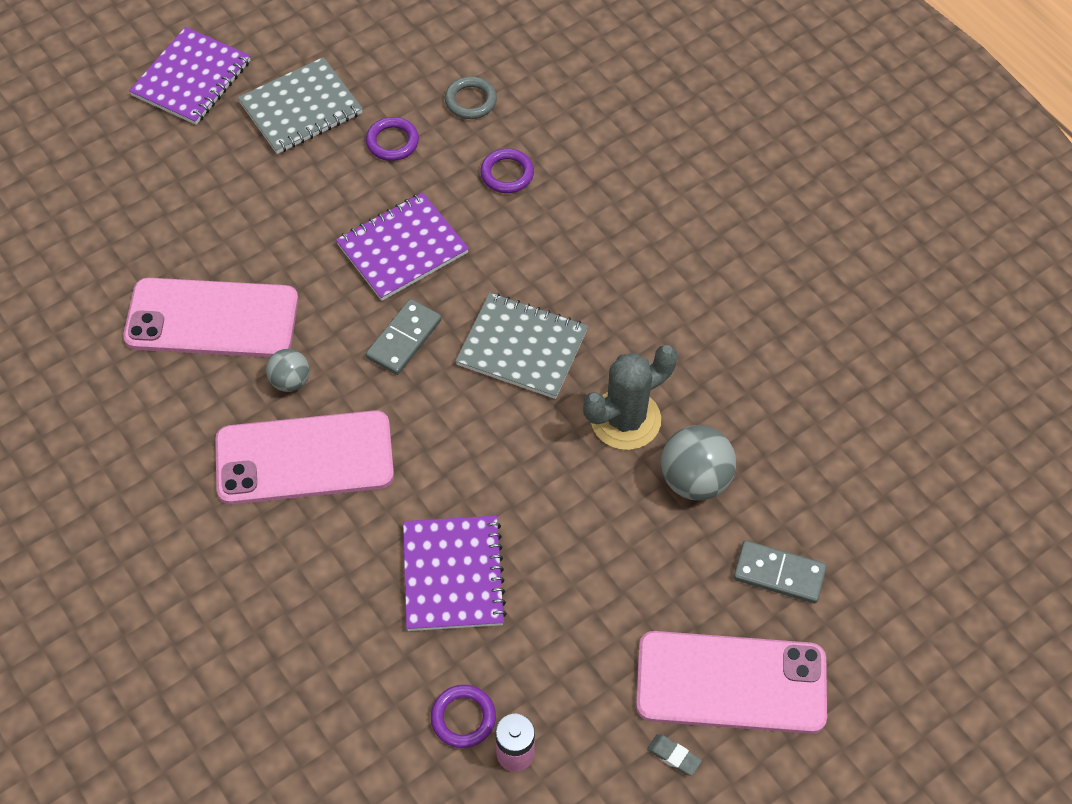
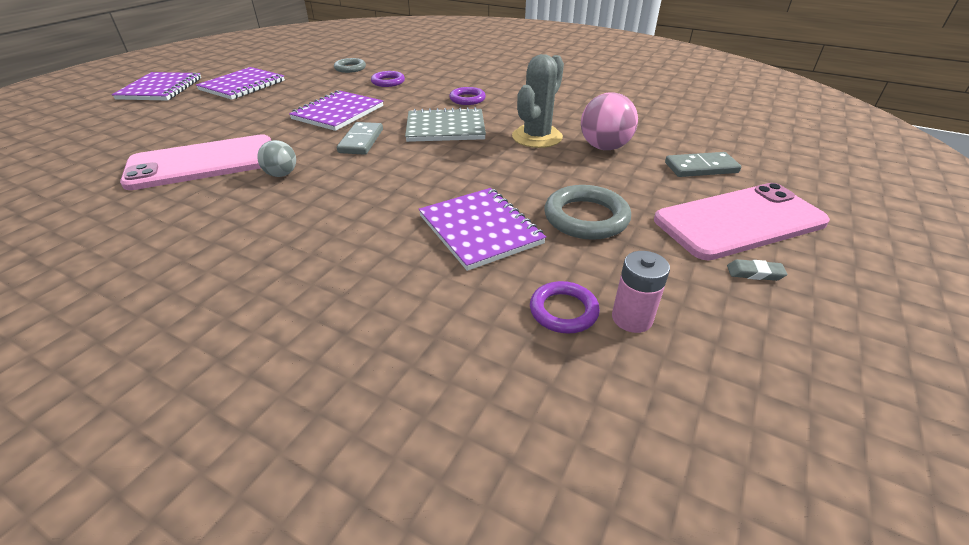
camera: 25 degrees left, 20 degrees down
pink phone [215,410,394,505] -> none
grey notebook [238,57,363,154] -> purple notebook [196,67,285,100]
purple ring [366,117,419,161] -> purple ring moved to [449,87,486,105]
grey ball [661,425,736,500] -> pink ball [581,92,638,150]
none -> grey ring [544,185,631,240]

